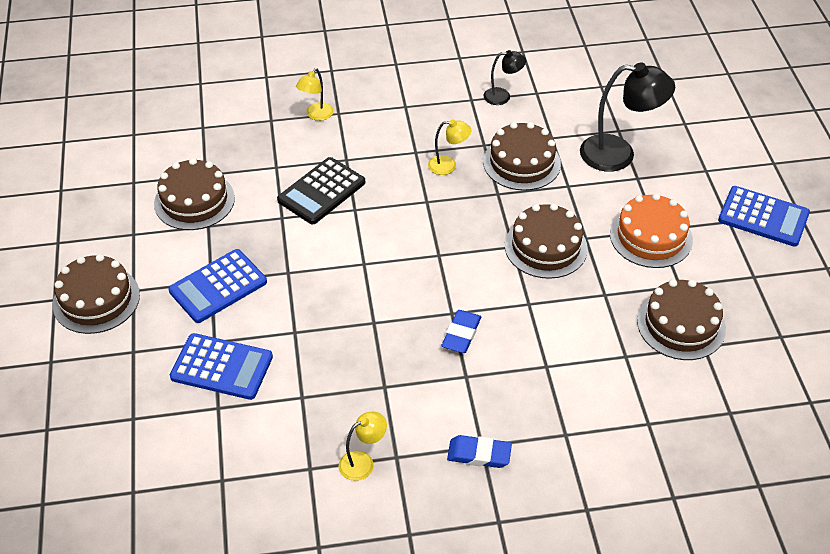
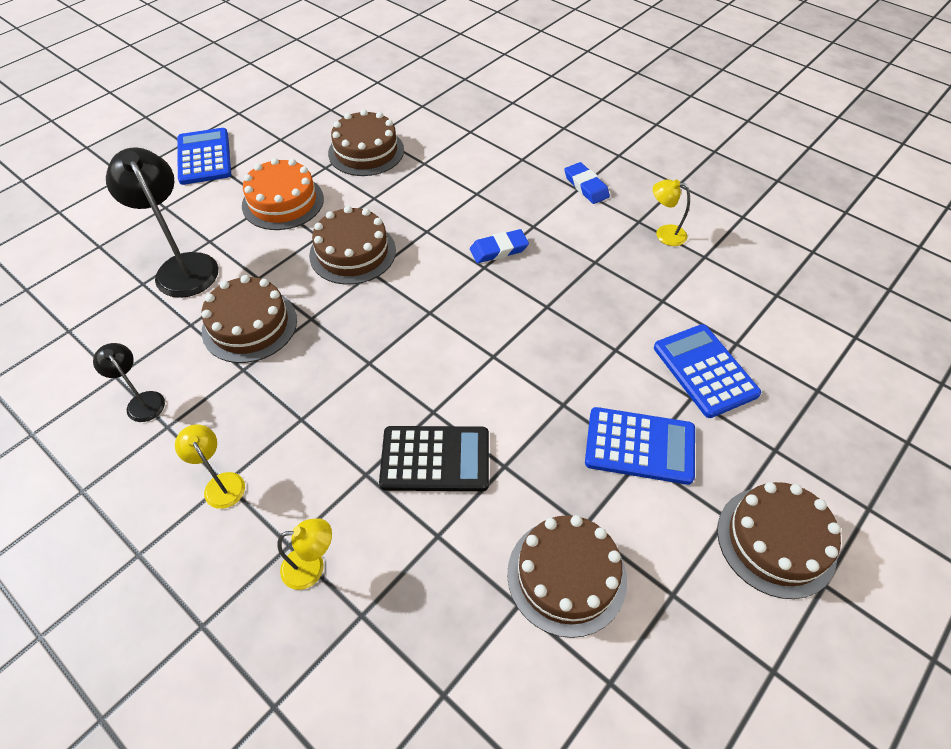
camera: 130 degrees left, 5 degrees up
yellow lamp [428,119,471,175] -> yellow lamp moved to [175,425,245,509]

